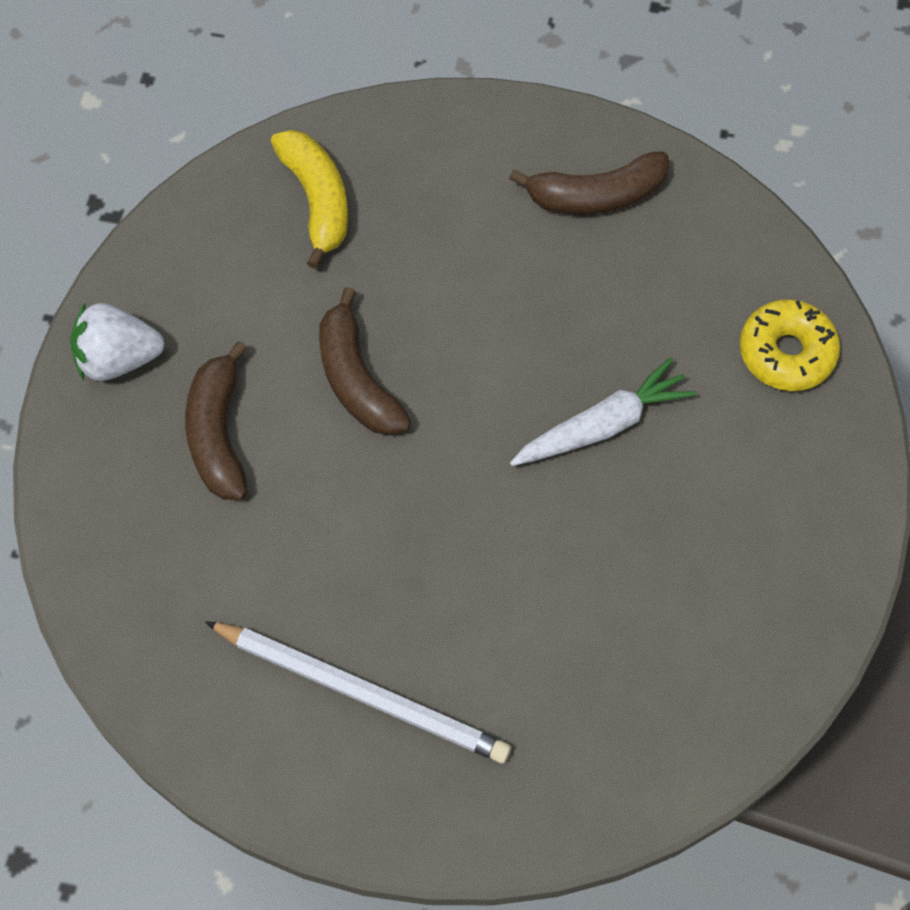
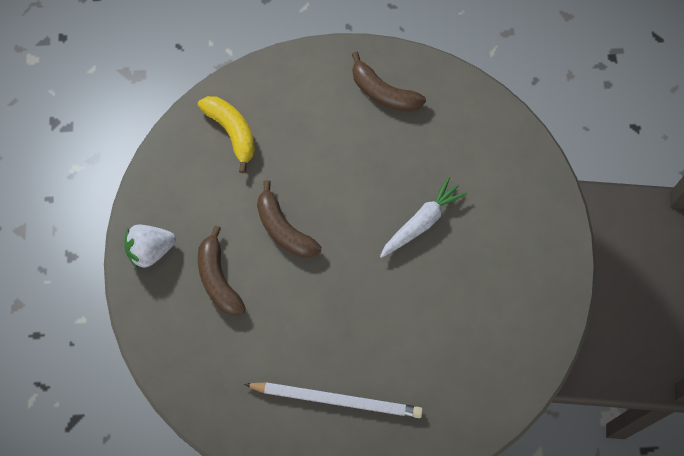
camera: 15 degrees left, 5 degrees up
brown banana [509,151,669,215] -> brown banana turned 60 degrees clockwise [352,51,426,112]
yellow donut [740,299,840,391] -> none

